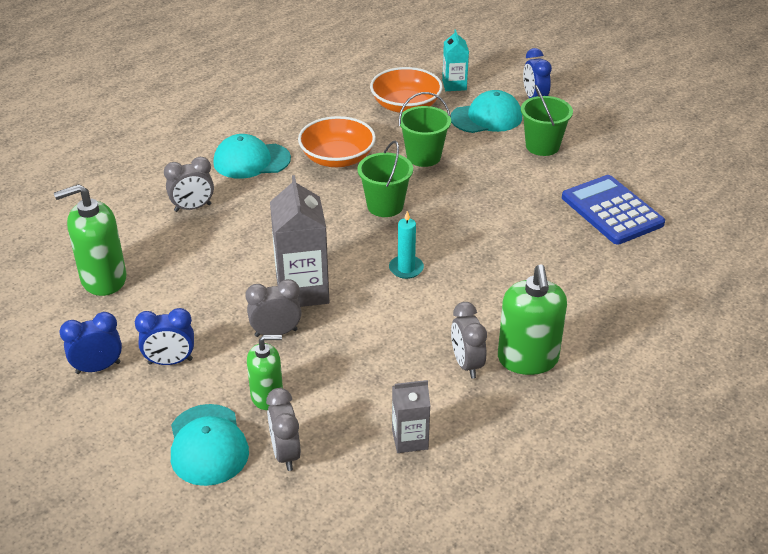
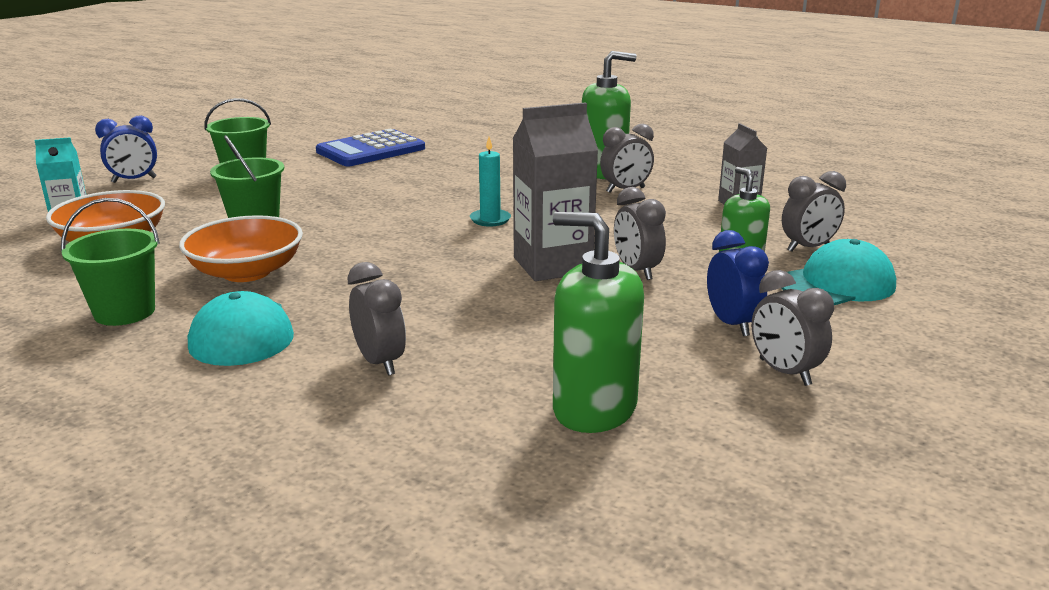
camera: 100 degrees left, 15 degrees down
green soap dispenser [54,184,127,296] -> green soap dispenser turned 150 degrees clockwise [553,212,644,433]
blue clock [60,312,122,374] -> grey clock [752,270,834,386]
green bucket [357,141,413,217] -> green bucket moved to [61,198,160,326]
turquoise cap [451,90,522,133] -> none

